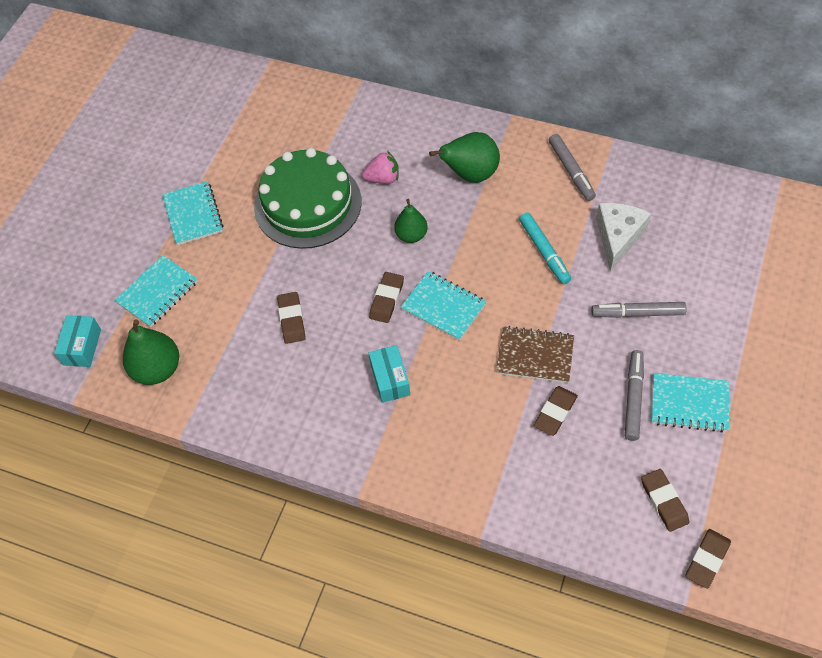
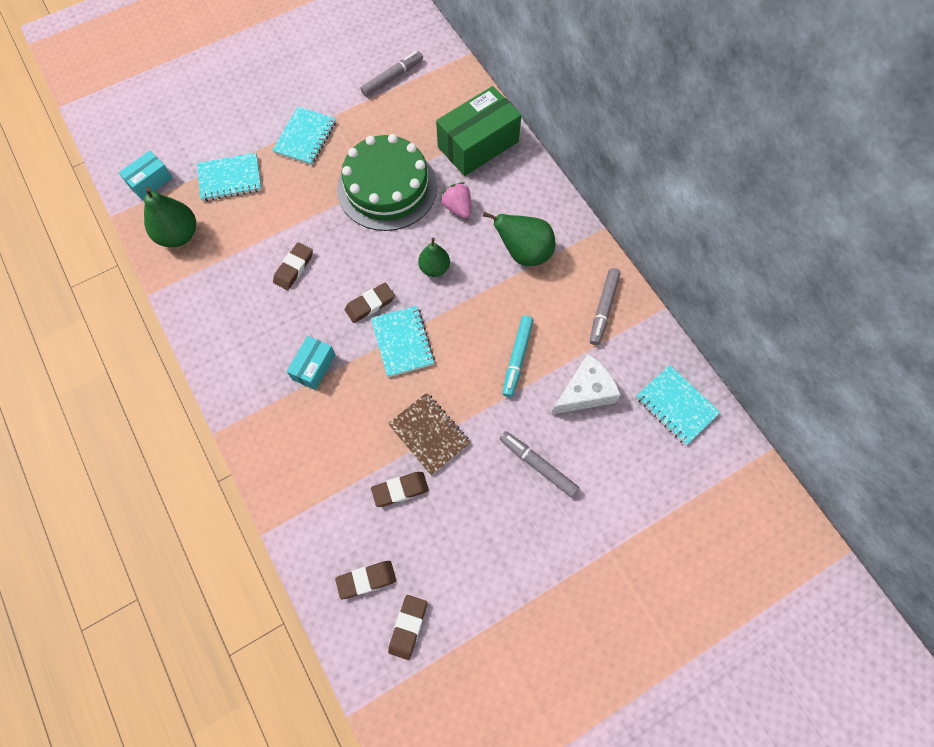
camera: 35 degrees right, 10 degrees up
pink strawberry [362,151,399,184] -> pink strawberry turned 150 degrees counterclockwise [440,182,471,218]
grey marker [625,350,644,441] -> grey marker moved to [360,51,423,97]
turquoise notebook [652,373,729,433] -> turquoise notebook moved to [636,365,721,445]
brown eraser [685,529,731,589] -> brown eraser moved to [335,561,396,599]
none -> green box [436,86,521,176]

